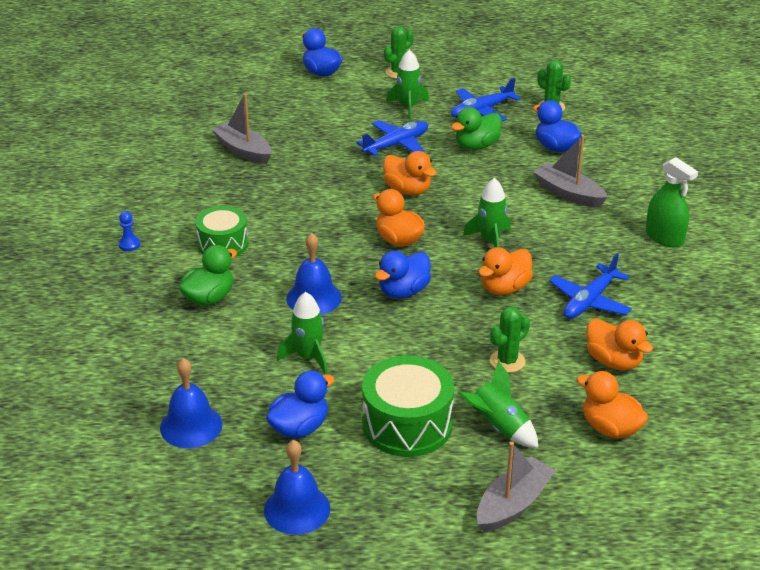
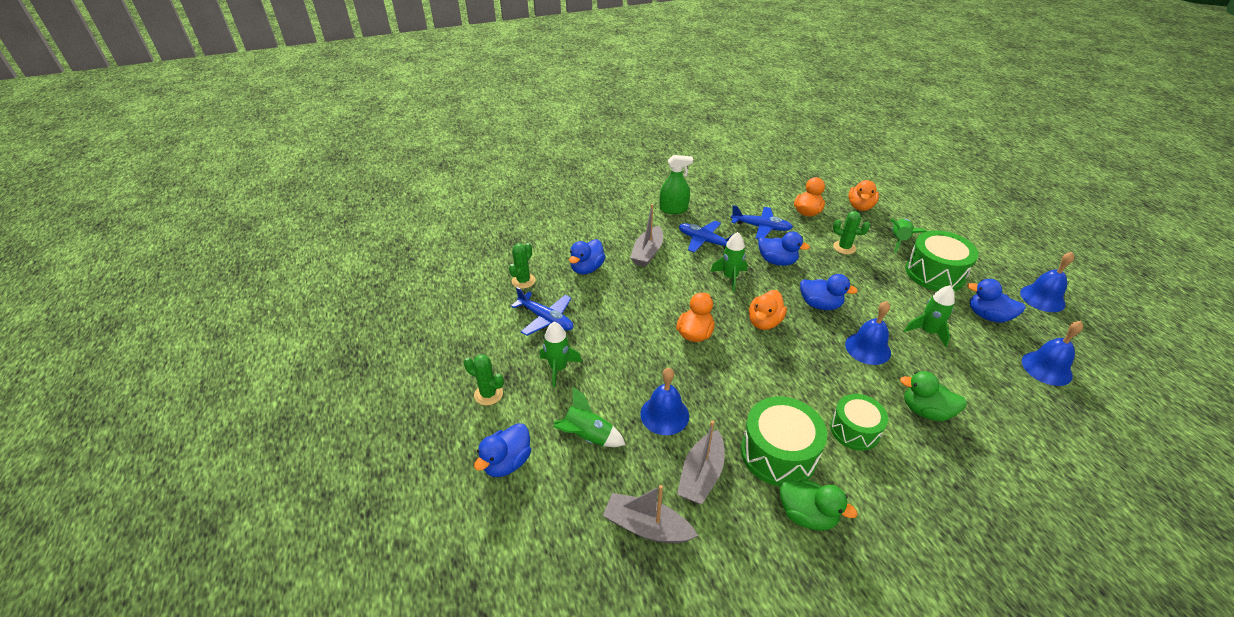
camera: 110 degrees left, 5 degrees up
blue pawn [118,211,141,251] -> none
blue plane [356,120,428,156] -> blue plane moved to [679,221,732,253]
green duck [451,107,502,150] -> green duck moved to [780,479,857,531]
grey boat [477,442,556,533] -> grey boat moved to [603,485,698,543]
orange duck [478,247,533,295] -> blue duck [758,231,810,266]
green spray bottle [646,157,698,247] -> green spray bottle turned 60 degrees clockwise [660,155,693,214]
none -> green rocket [553,387,626,447]
none -> blue bell [640,368,689,435]
none -> green drum [741,397,827,486]

